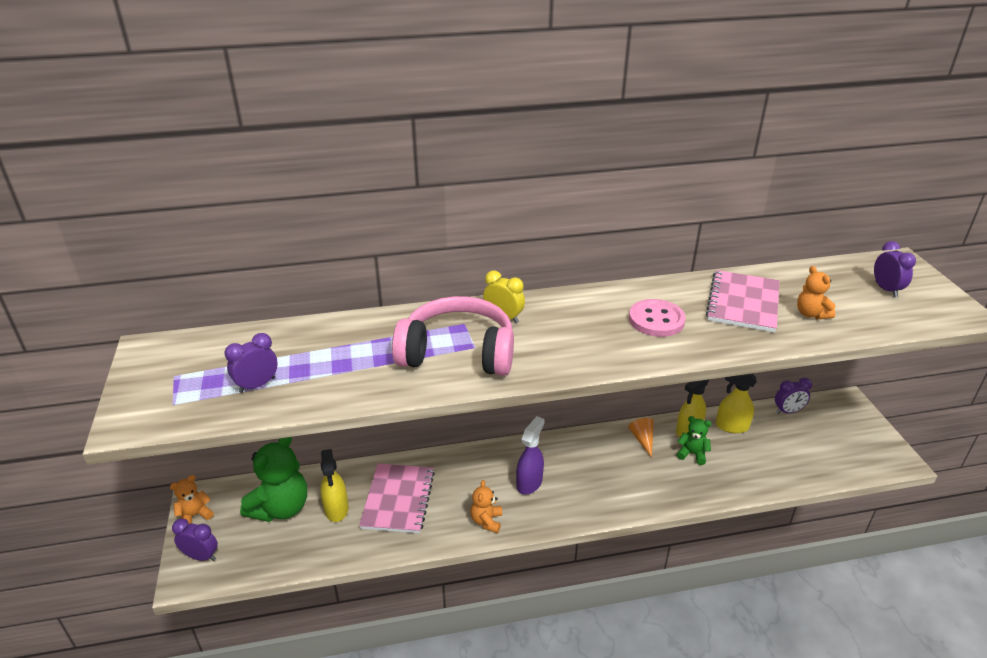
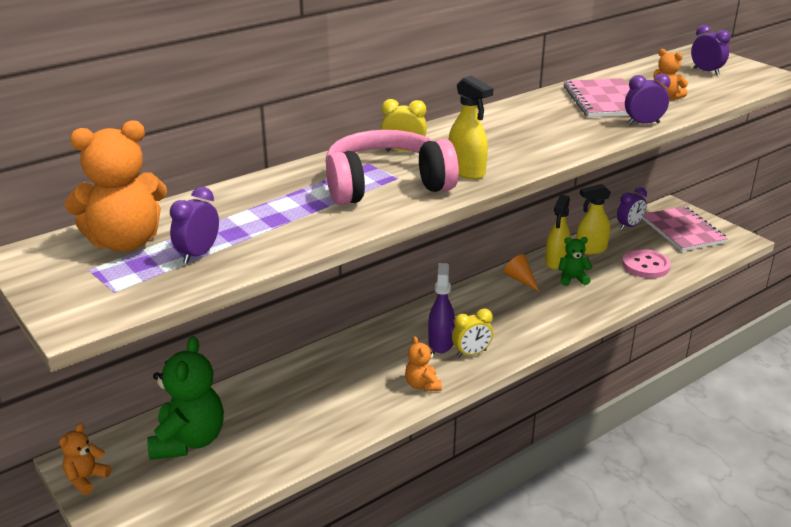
camera: 25 degrees left, 5 degrees down
purple clock [172,519,218,561] -> purple clock moved to [625,74,671,125]
yellow spray bottle [320,449,348,522] -> yellow spray bottle moved to [449,76,493,179]
pink notebook [359,464,435,533] -> pink notebook moved to [642,206,728,251]
pink button [629,299,686,337] -> pink button moved to [622,249,671,278]
none -> orange teddy bear [65,120,167,252]
none -> yellow clock [452,309,493,357]

